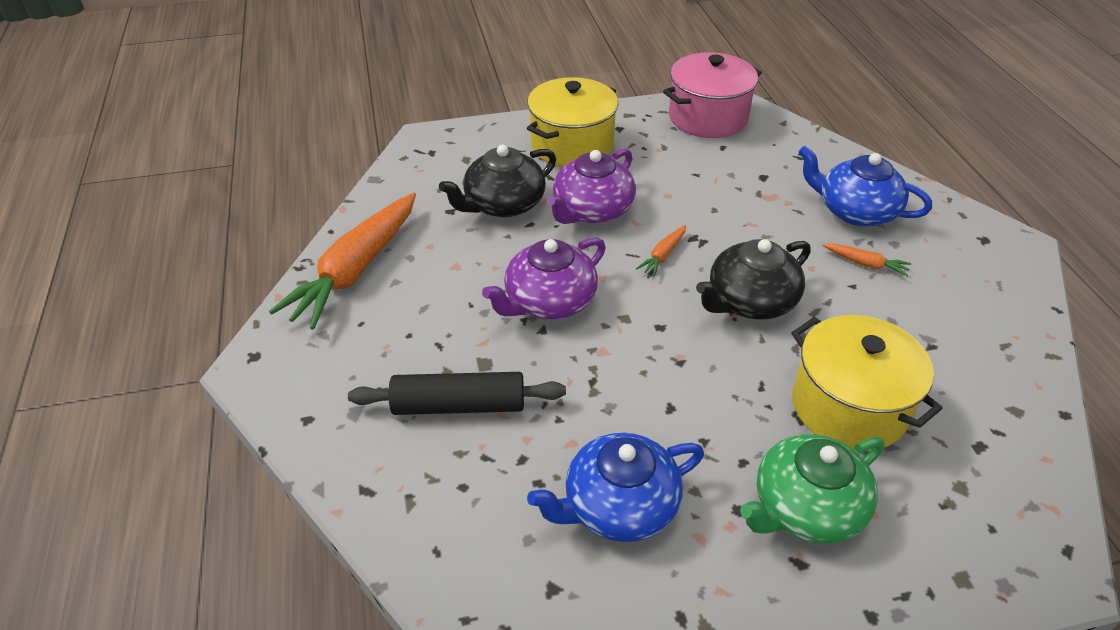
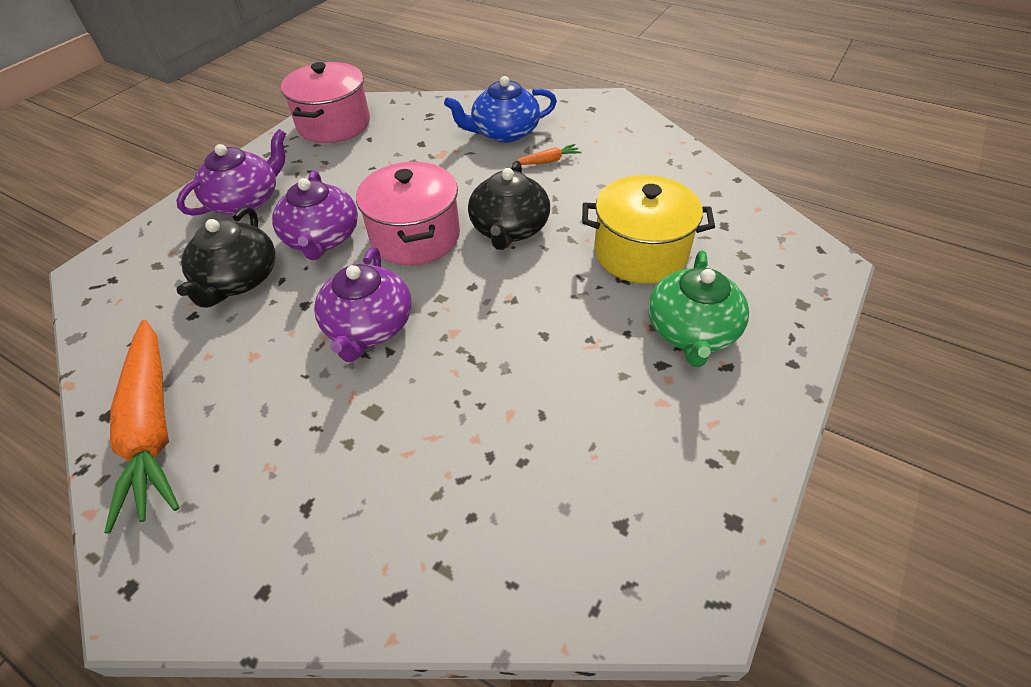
camera: 45 degrees left, 5 degrees up
black rolling pin [348,372,566,415] -> none
yellow pot [527,77,618,167] -> purple teapot [176,129,286,216]
blue teapot [527,433,704,542] -> none
orange carrot [636,225,686,276] -> pink pot [356,162,460,265]

